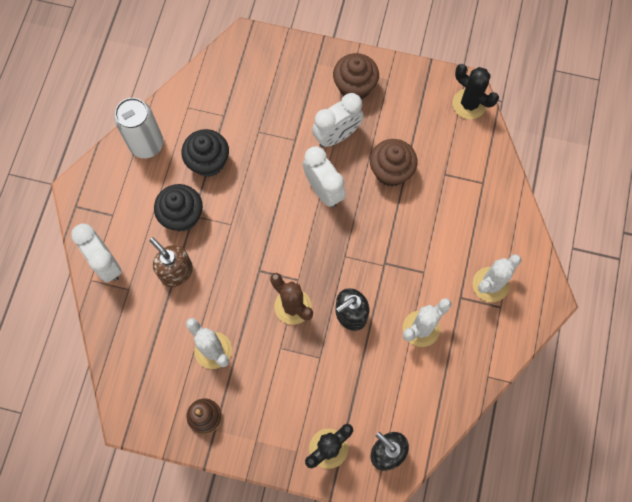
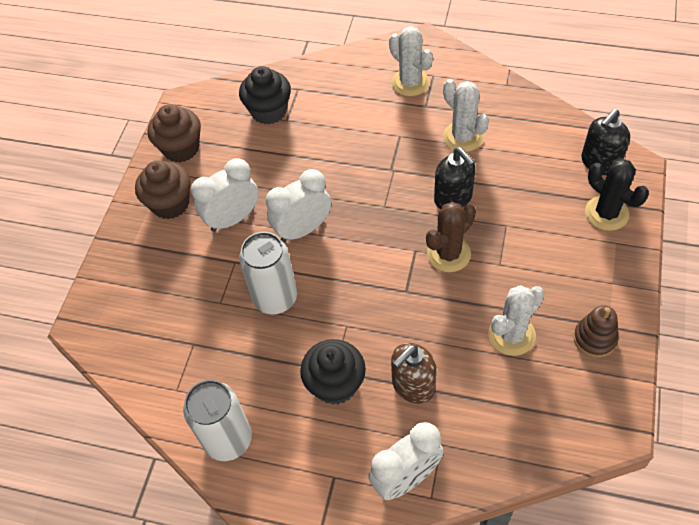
camera: 85 degrees left, 15 degrees down
black cupcake [181,129,229,177] -> black cupcake moved to [239,66,291,124]
white clock [312,93,364,147] -> white clock turned 90 degrees counterclockwise [191,158,259,232]
brown cupcake [370,139,418,186] -> brown cupcake moved to [148,104,201,162]
black cactus [453,64,499,119] -> none
none -> white can [239,232,297,315]

